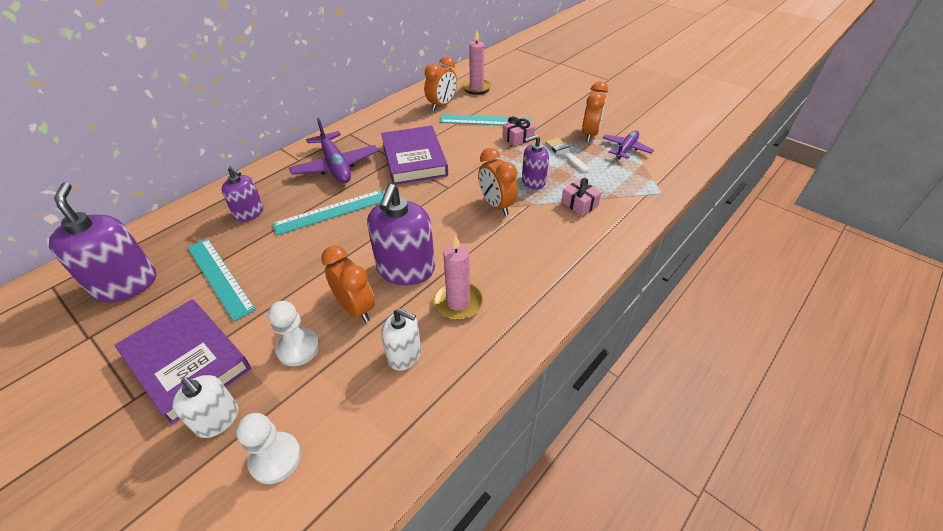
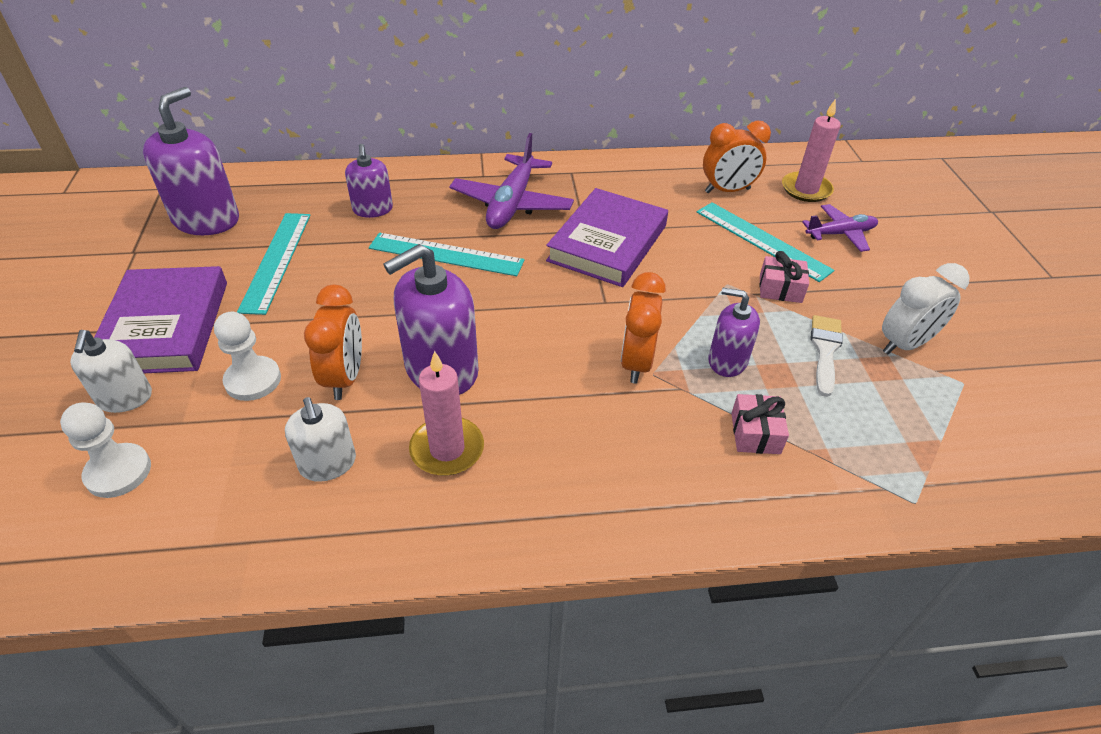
camera: 40 degrees right, 0 degrees up
orange clock [582,82,608,142] -> white clock [882,263,970,354]
purple plane [603,130,654,159] -> purple plane moved to [802,204,878,252]

